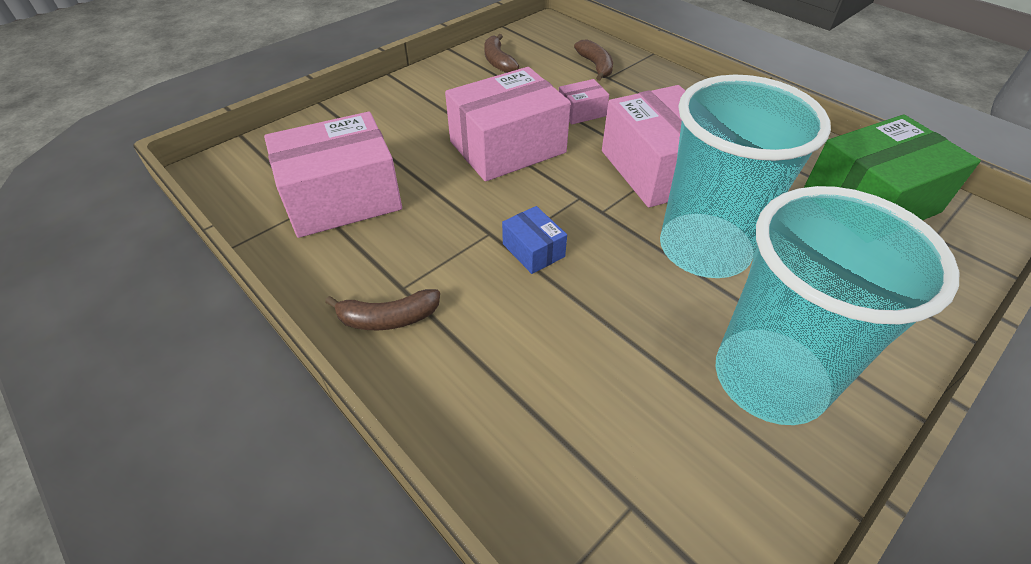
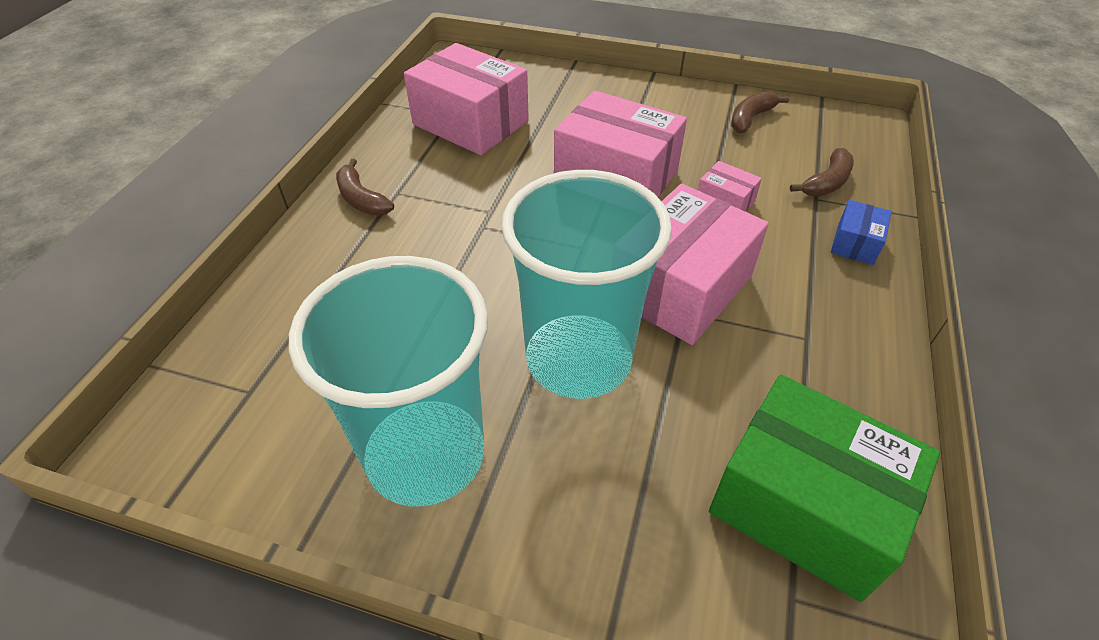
camera: 60 degrees right, 0 degrees up
blue box [502,206,567,274] -> blue box moved to [831,200,892,265]

